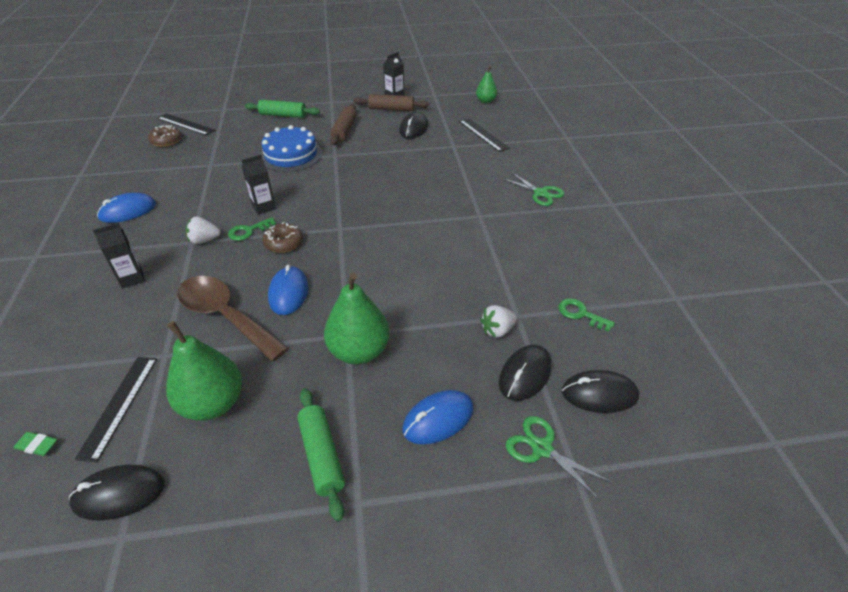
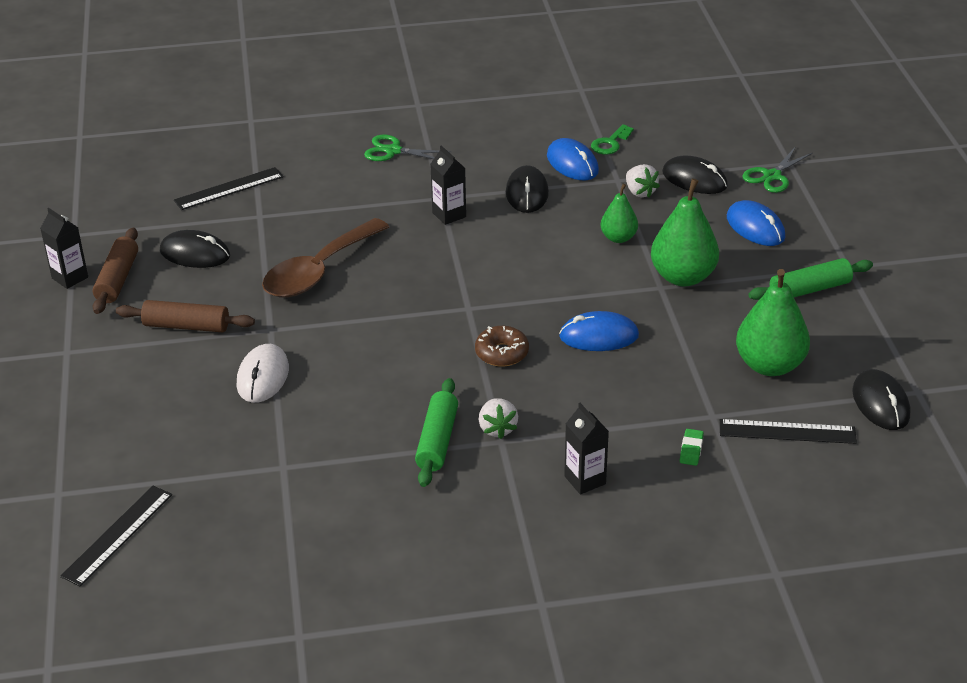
camera: 90 degrees left, 5 degrees down
green eraser [14,432,57,456] -> green eraser moved to [680,429,704,466]
blue mouse [97,193,156,223] -> blue mouse moved to [547,138,599,180]
brown donut [148,125,181,147] -> none
brown spoon [177,276,289,361] -> brown spoon moved to [262,218,389,298]
green key [228,217,276,241] -> none
black carton [242,155,276,215] -> black carton moved to [430,146,466,225]
green rolling pin [245,100,320,118] -> green rolling pin moved to [415,378,458,487]
blue cake [260,125,322,172] -> white mouse [237,344,289,403]
green pear [476,66,497,103] -> green pear moved to [601,184,638,243]
green scissors [502,172,565,206] -> green scissors turned 120 degrees counterclockwise [364,134,452,161]
black mouse [562,370,639,413] -> black mouse moved to [506,165,549,213]

